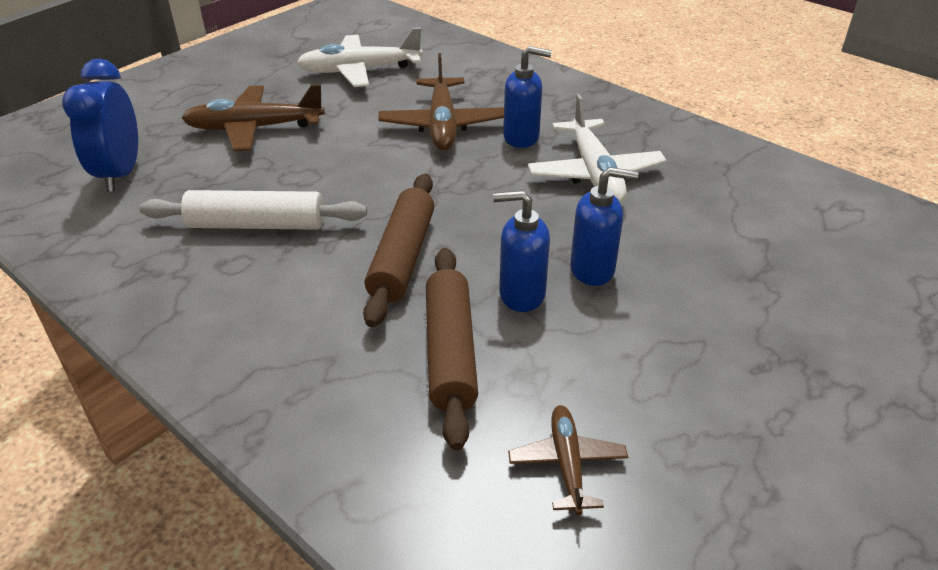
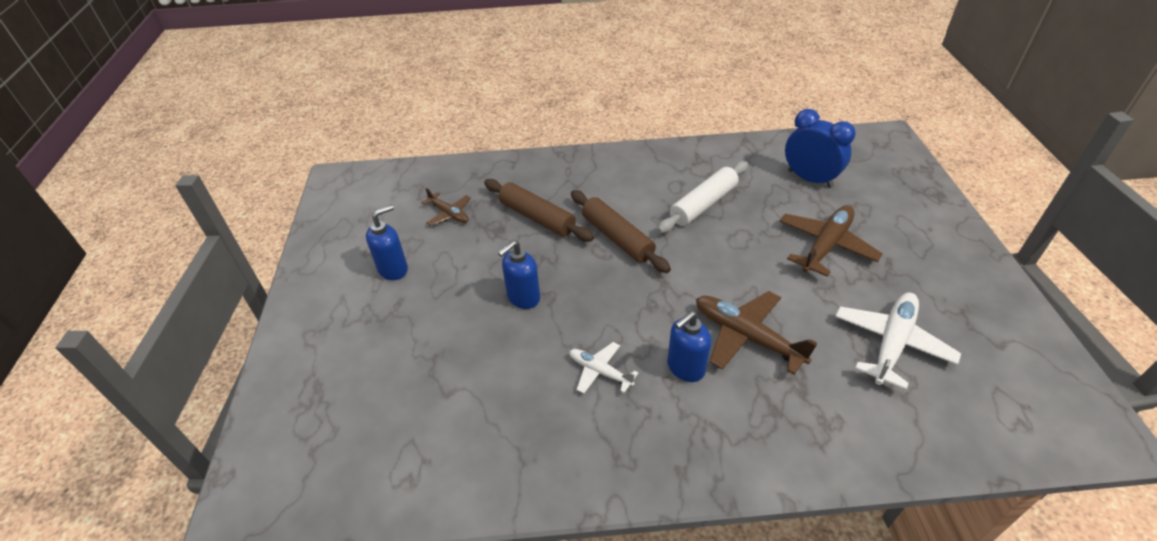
camera: 135 degrees right, 5 degrees up
blue soap dispenser [493,190,550,312] -> blue soap dispenser moved to [366,204,408,280]
white plane [528,94,667,204] -> white plane [569,342,638,394], size x0.58

